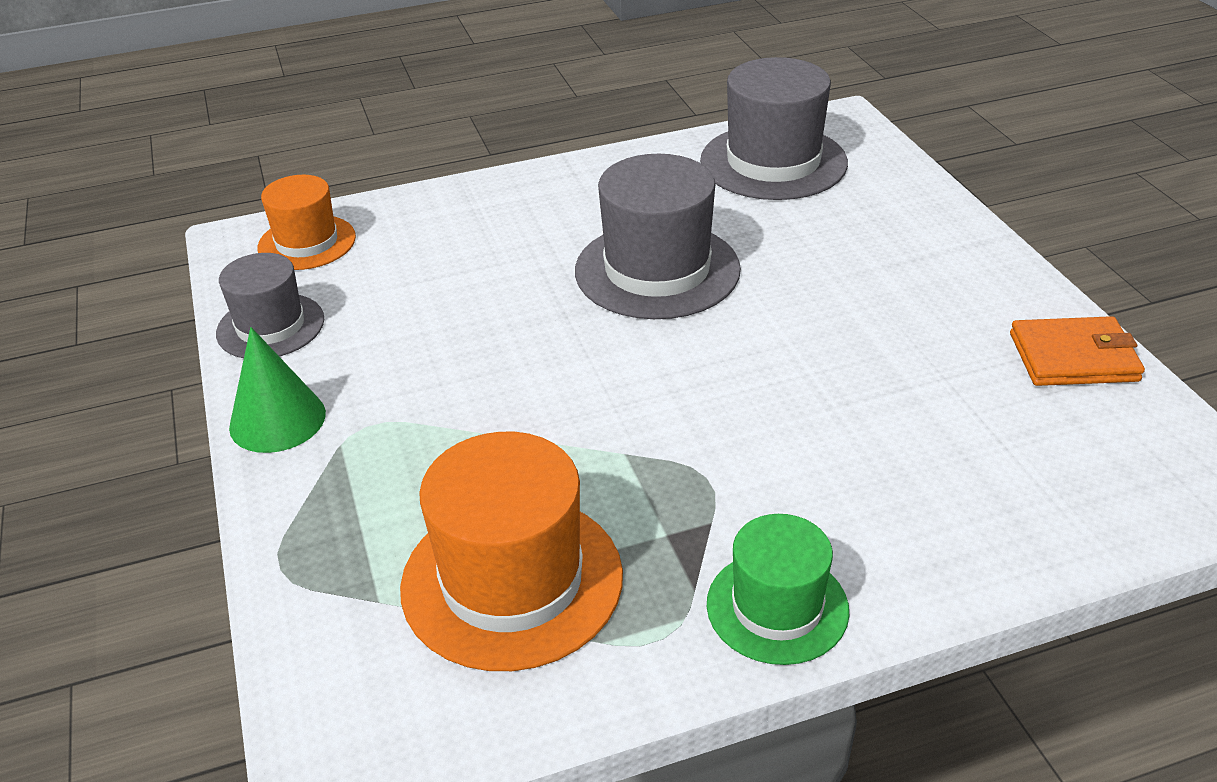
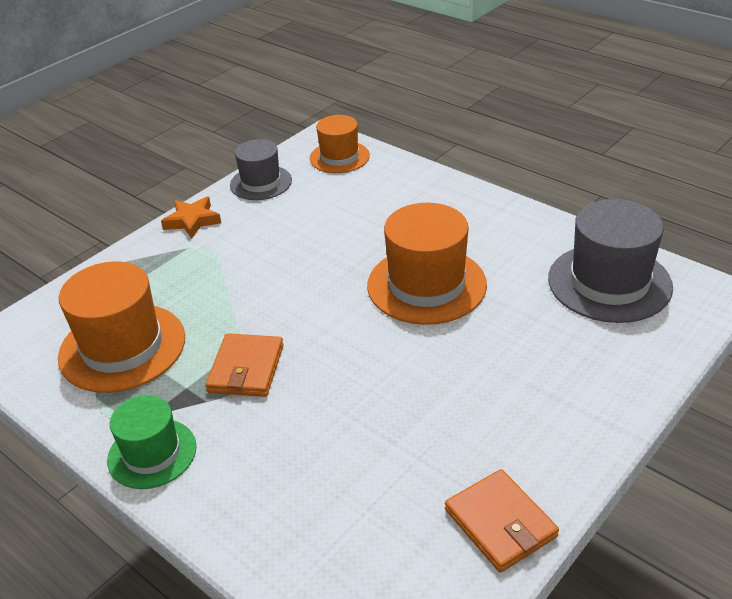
camera: 60 degrees right, 0 degrees up
green cone [229,327,326,453] -> orange star [161,196,221,239]
grey hat [575,154,741,319] -> orange hat [367,203,487,325]
none -> orange wallet [205,333,284,397]

